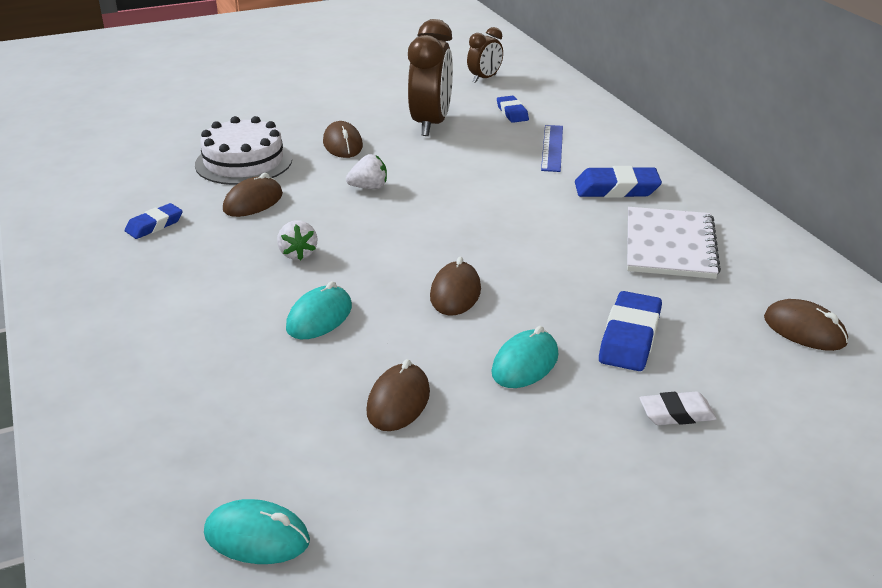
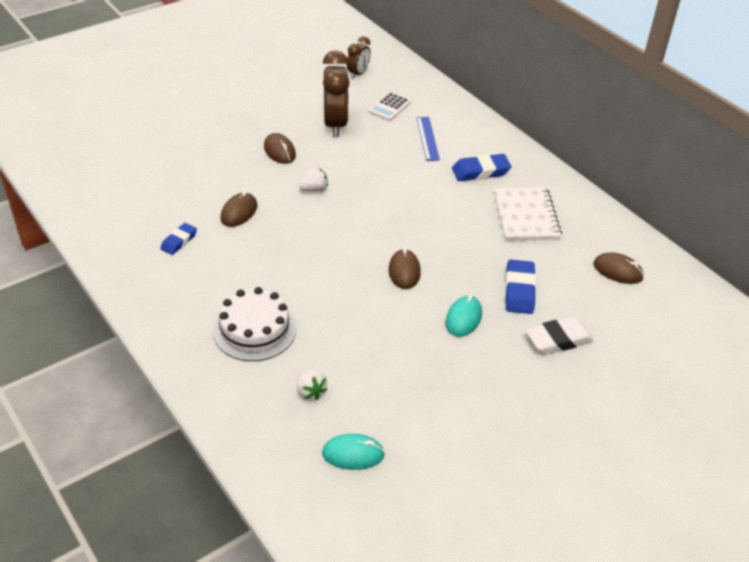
camera: 15 degrees left, 10 degrees up
white cake [195,116,292,185] -> white cake moved to [213,287,296,361]
white strawberry [277,221,317,260] -> white strawberry moved to [297,369,327,400]
turquoise mouse [286,281,352,339] -> none
brown mouse [366,359,430,431] -> none
blue eraser [497,96,529,123] -> white calculator [368,92,411,121]
white eraser [639,392,717,425] -> white eraser [525,317,594,354], size x1.56

